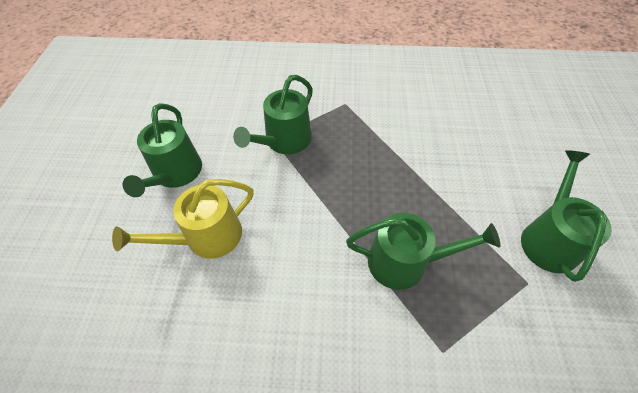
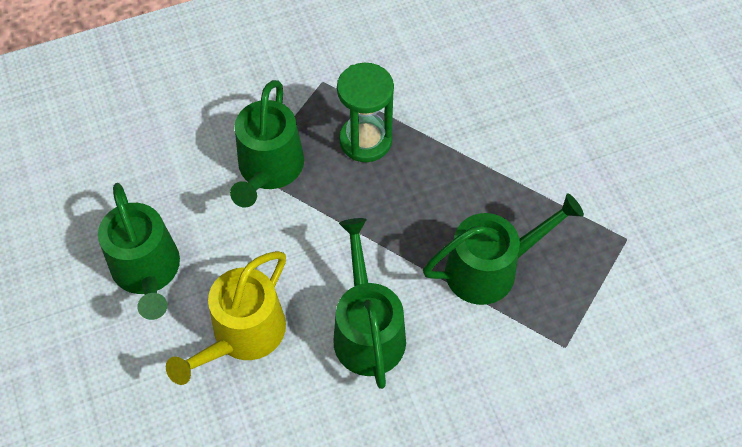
camera: 25 degrees left, 5 degrees up
green watering can [521,150,612,282] -> green watering can moved to [333,218,406,389]
none -> green hourglass [337,63,394,162]

